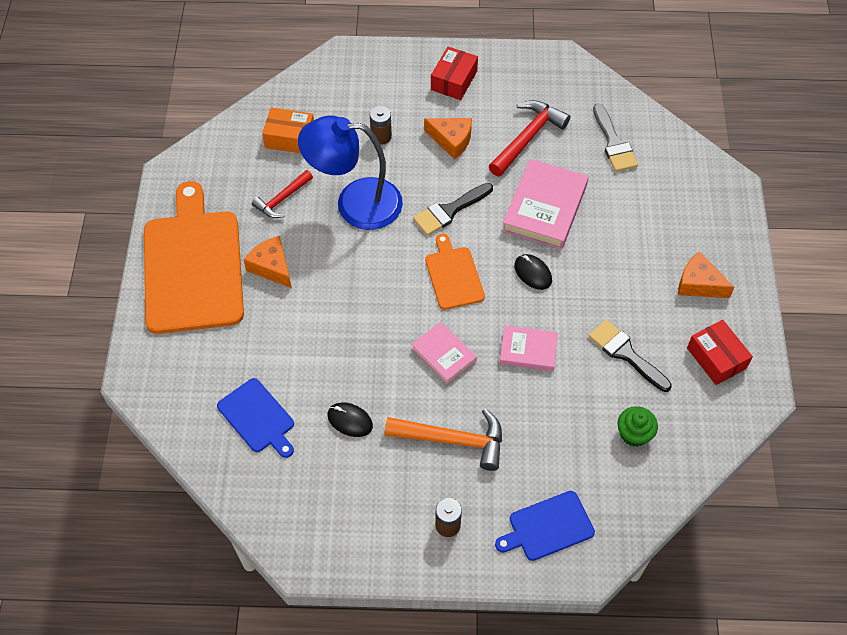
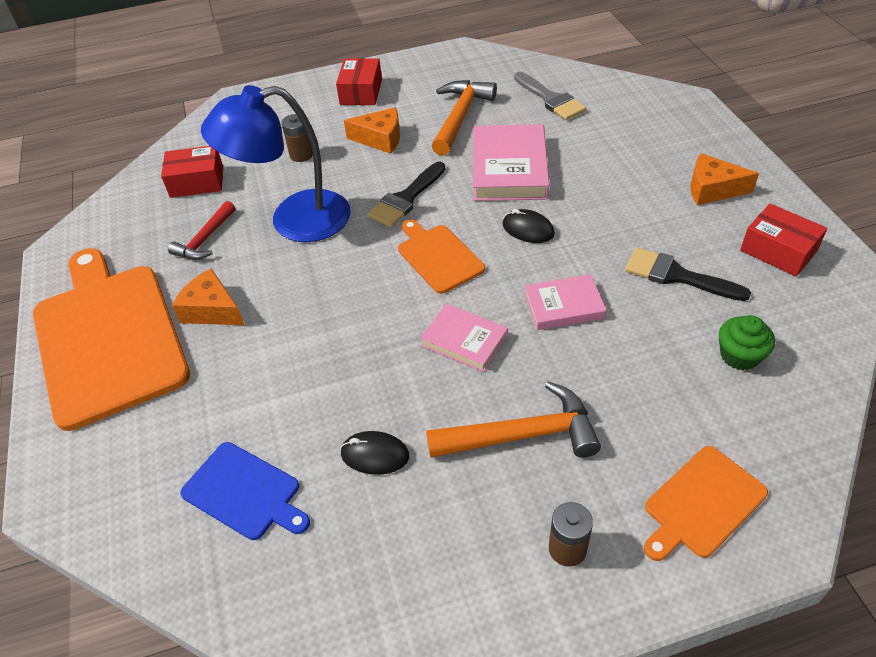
camera: 15 degrees left, 10 degrees down
orange box [262,108,314,153] -> red box [161,146,223,198]
red hammer [489,100,570,177] -> orange hammer [432,80,497,156]
blue cutting board [495,491,595,561] -> orange cutting board [644,446,768,561]

